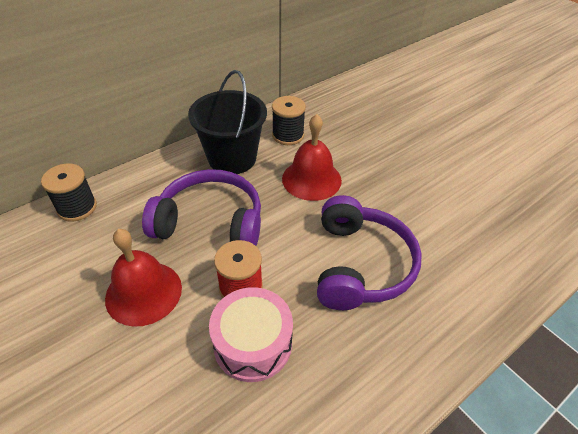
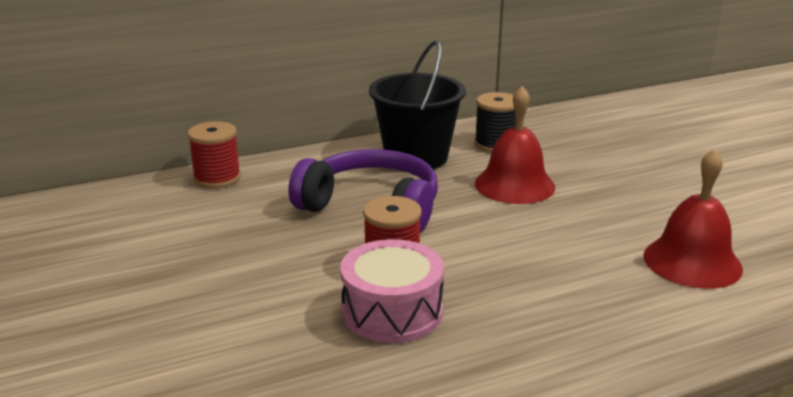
camera: 15 degrees right, 20 degrees down
black spool [41,164,97,222] -> red spool [188,121,241,188]
red bell [105,229,182,327] -> red bell moved to [643,149,743,289]
purple headphones [317,195,422,310] -> none

